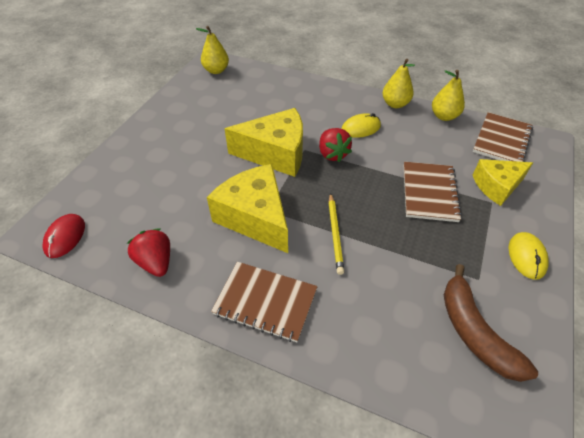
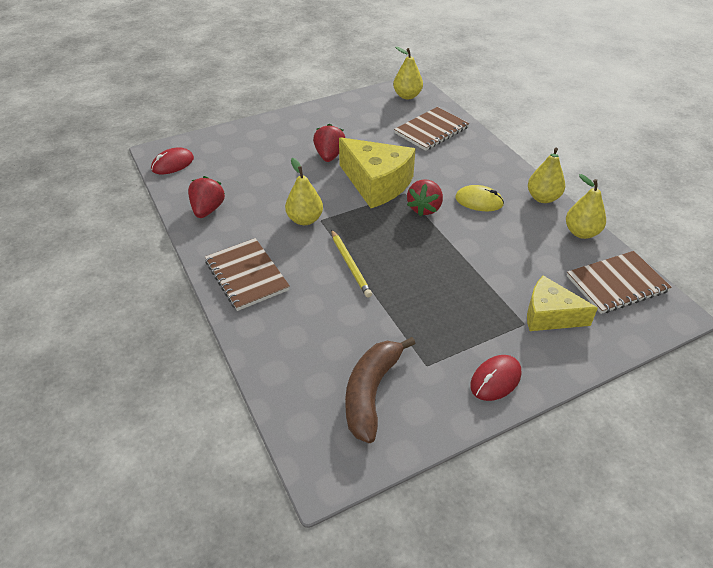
camera: 40 degrees right, 5 degrees down
yellow cheese [207,164,288,253] -> yellow pear [285,158,323,225]
yellow pencil [328,193,344,275] -> yellow pencil turned 60 degrees counterclockwise [331,230,372,298]
brown notebook [404,162,462,222] -> brown notebook moved to [394,107,469,151]
yellow mouse [508,232,549,280] -> red mouse [470,355,521,401]
none -> red strawberry [313,124,345,162]

